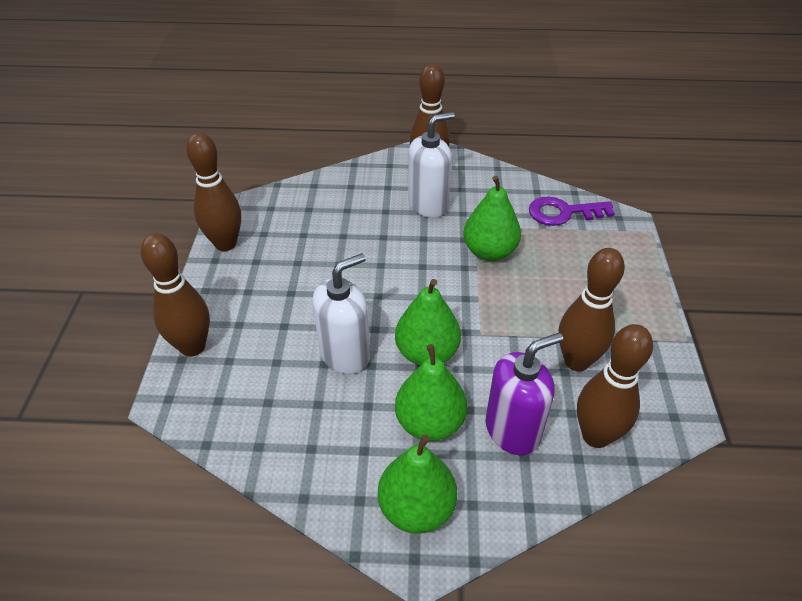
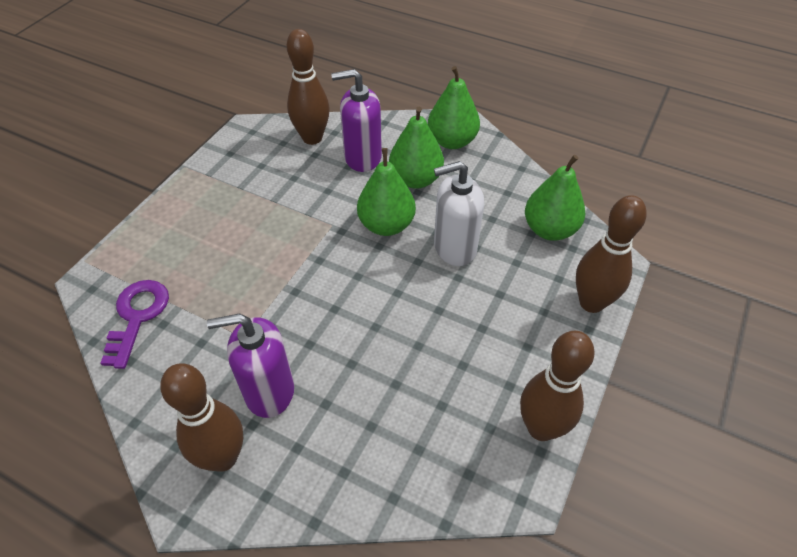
camera: 155 degrees left, 5 degrees up
white soap dispenser [408,112,455,218] -> purple soap dispenser [207,314,294,418]
green pear [463,176,521,261] -> green pear moved to [525,155,585,241]
purple key [529,196,615,226] -> purple key turned 105 degrees counterclockwise [101,280,169,369]
brown bowling pin [559,248,625,371] -> none

